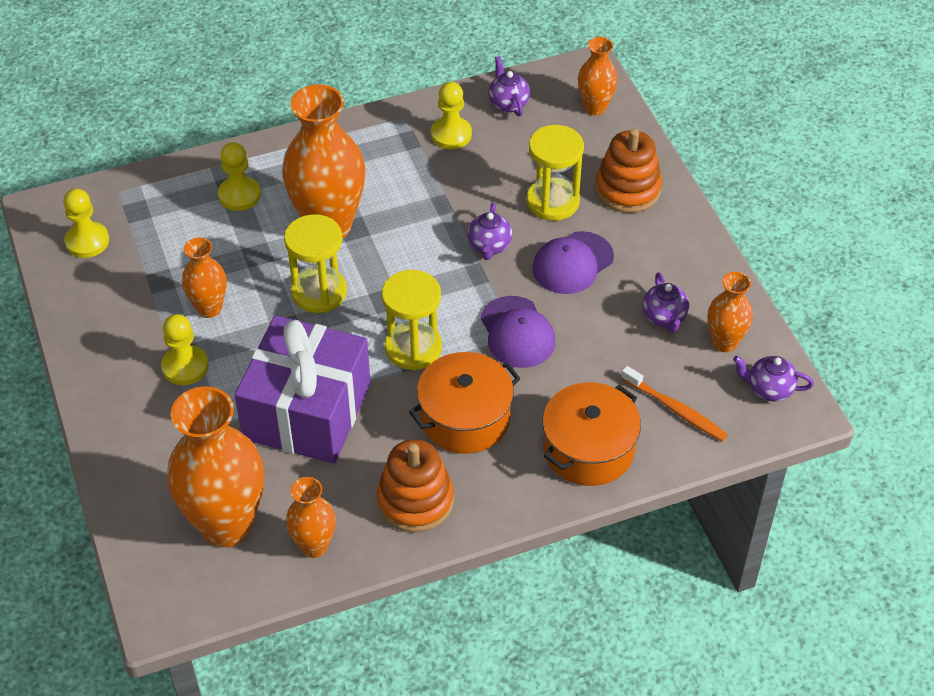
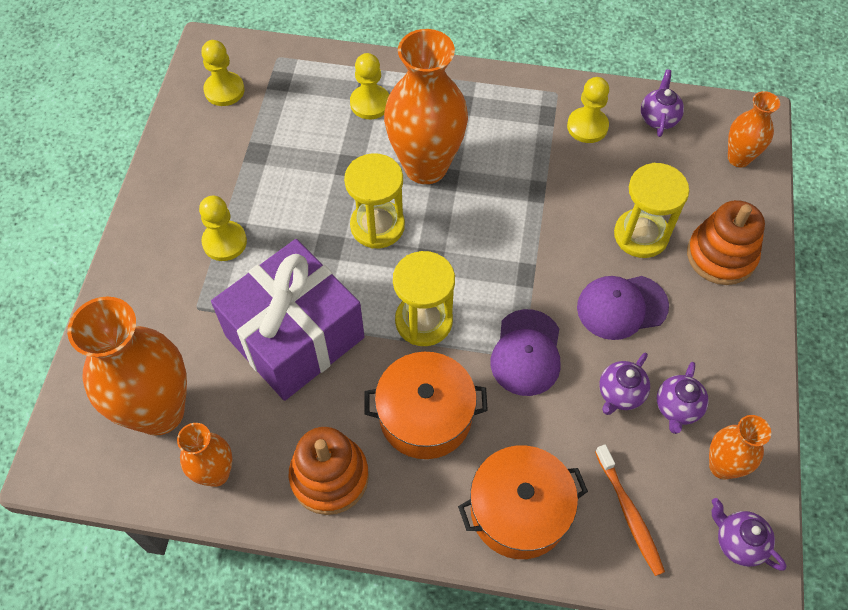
camera: 30 degrees right, 10 degrees up
orange vase [182,237,227,318] -> none
purple teapot [467,203,512,260] -> purple teapot moved to [599,353,650,415]

